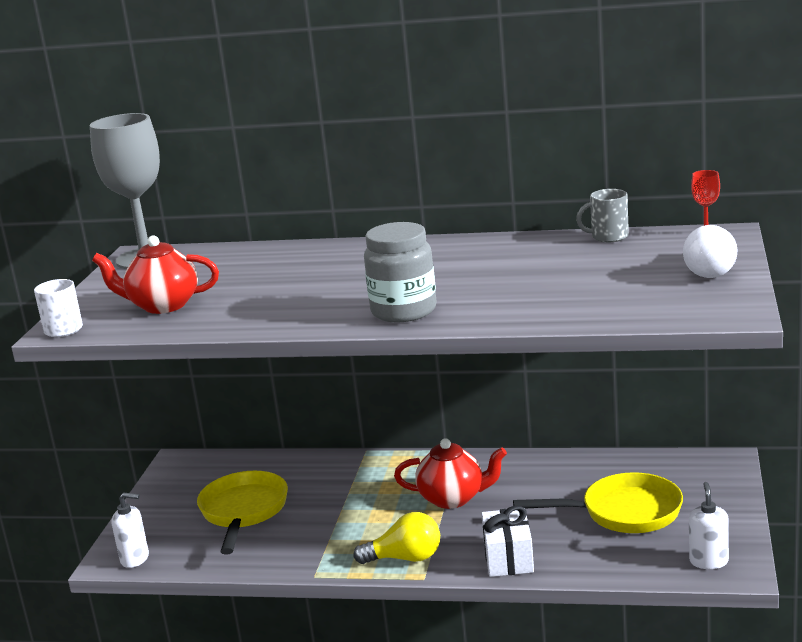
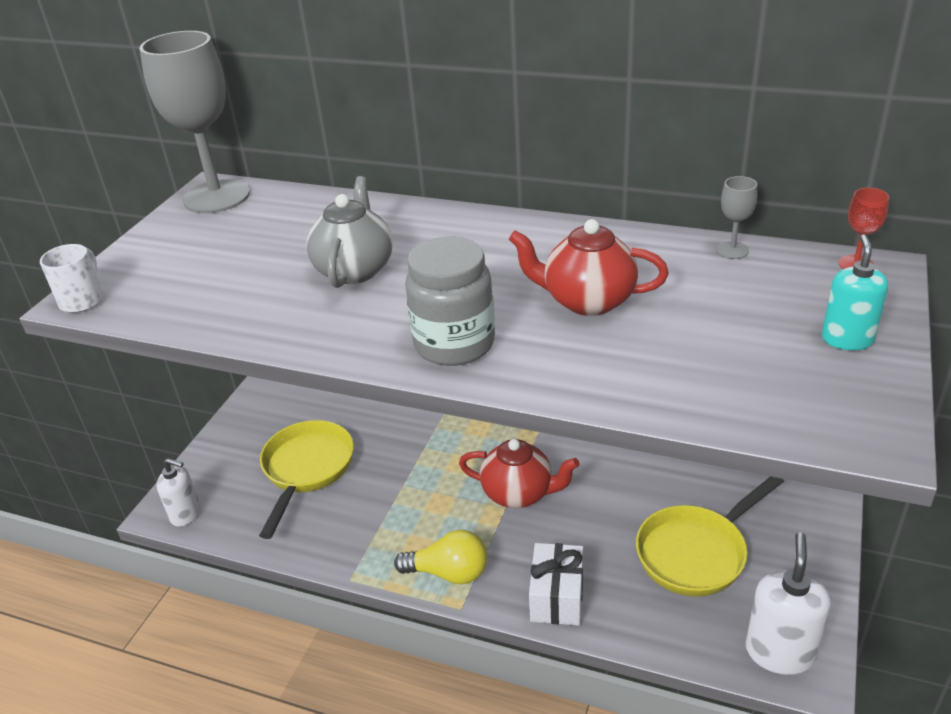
camera: 10 degrees right, 15 degrees up
red teapot [92,235,219,314] -> red teapot moved to [509,219,669,316]
yellow pan [513,472,683,533] -> yellow pan turned 135 degrees clockwise [636,476,784,597]
grey mug [576,189,629,242] -> grey goblet [716,176,757,259]
white light bulb [683,225,737,278] -> turquoise soap dispenser [822,234,888,350]
white soap dispenser [689,482,729,569] -> white soap dispenser [746,532,831,675], size x1.53
none -> grey teapot [306,176,393,288]

